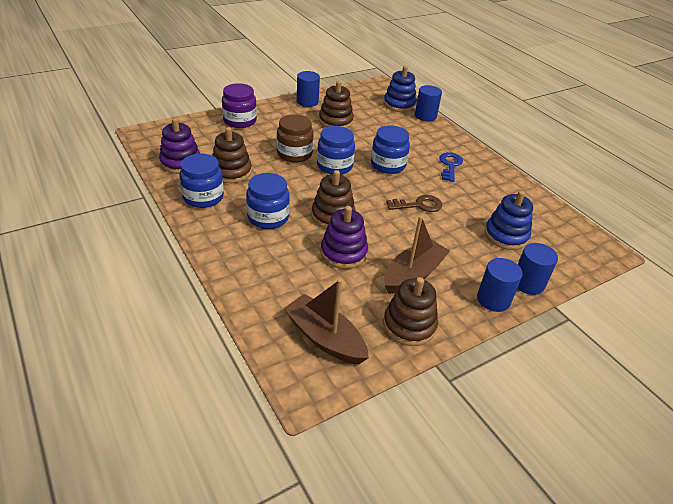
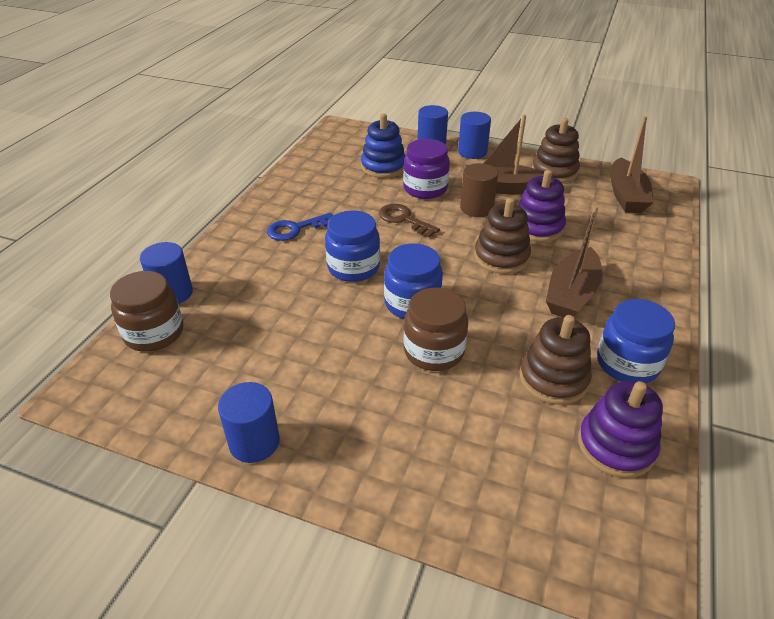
camera: 125 degrees left, 0 degrees up
purple jar [222,83,257,128] -> purple jar moved to [403,139,450,199]
blue jar [246,173,290,229] -> brown boat [546,205,602,317]
brown stacking toy [319,81,354,128] -> none
blue stacking toy [384,66,417,112] -> brown jar [110,271,183,352]
none -> brown cylinder [460,163,498,217]

